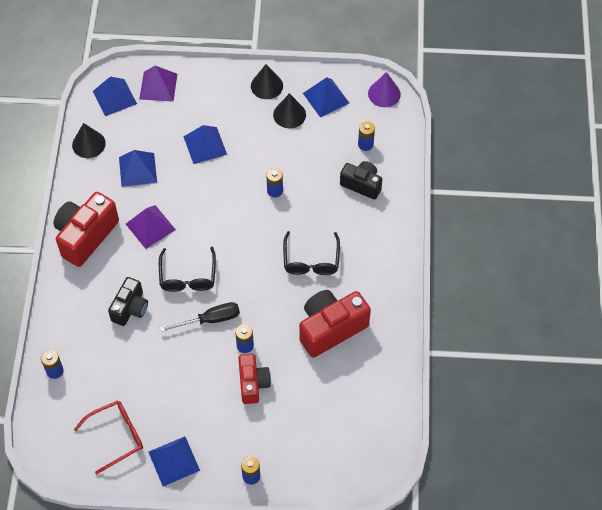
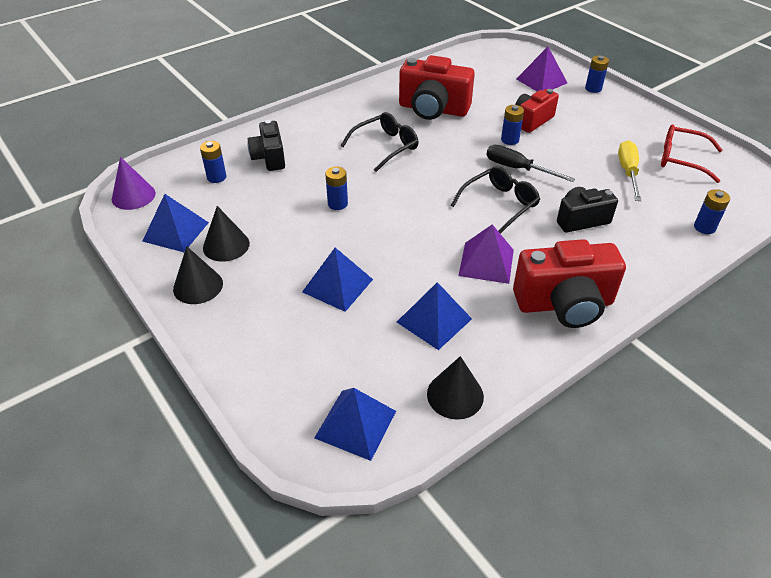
camera: 130 degrees left, 15 degrees down
purple pyramid [139,66,177,102] -> purple pyramid moved to [516,47,567,91]
blue pyramid [149,437,200,486] -> none
none -> yellow screwdriver [618,140,642,201]

